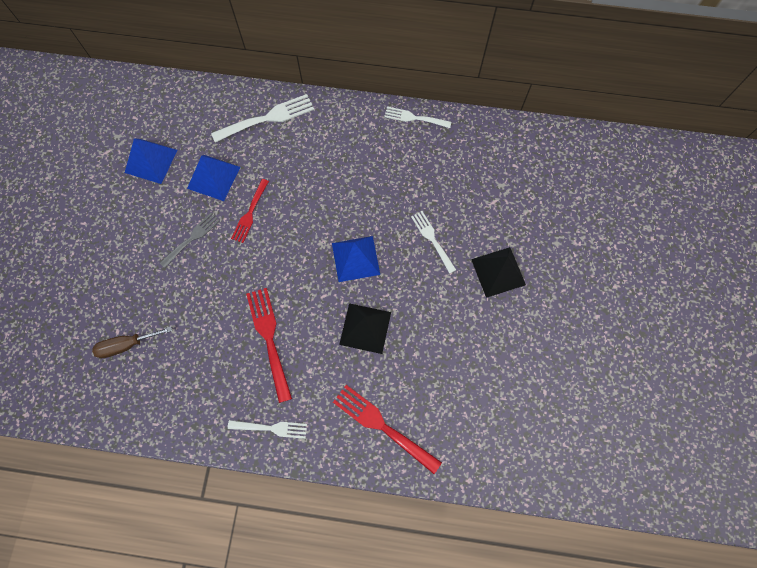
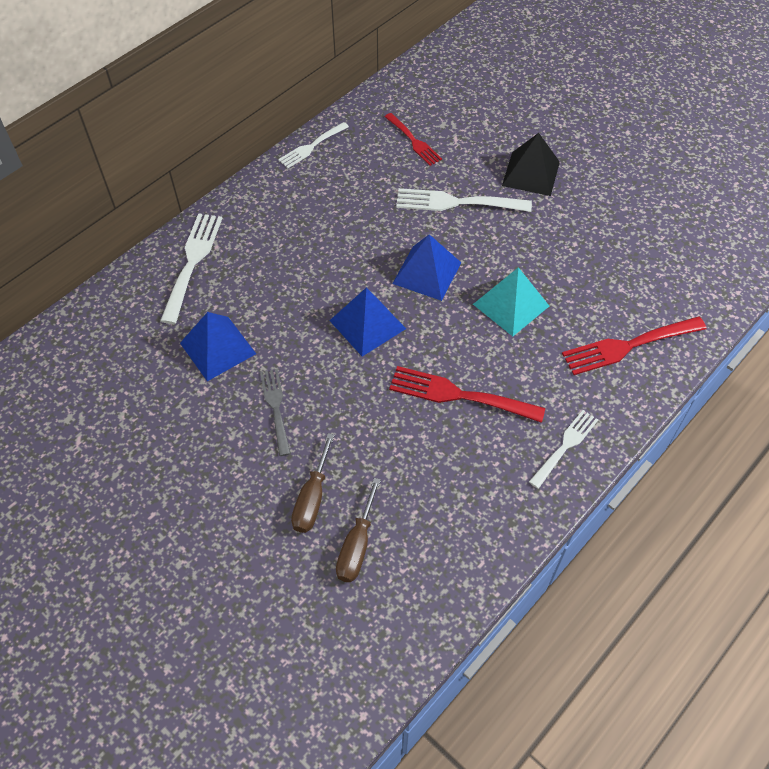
camera: 55 degrees left, 15 degrees down
blue pyramid [125,138,177,184] -> blue pyramid moved to [329,287,406,356]
red fork [231,179,269,243] -> red fork moved to [385,113,442,166]
black pyramid [339,303,391,354] -> turquoise pyramid [473,267,549,336]
white fork [411,211,456,274] -> white fork [396,188,532,212], size x1.56
none -> brown screwdriver [291,433,335,533]

